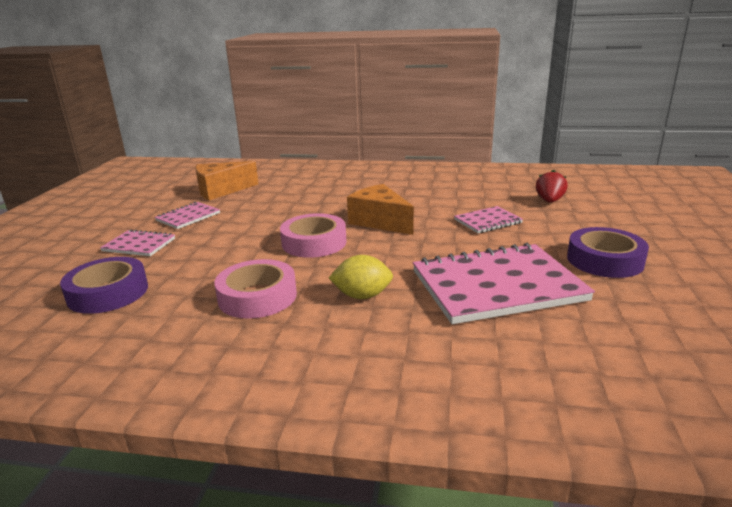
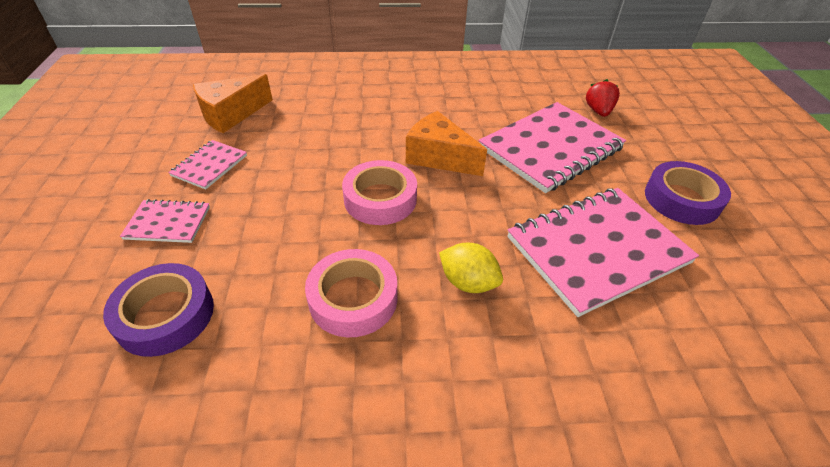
camera: 15 degrees left, 20 degrees up
yellow lemon [329,255,393,299] -> yellow lemon turned 45 degrees clockwise [439,243,503,293]
pink notebook [454,206,523,233] -> pink notebook [478,102,626,193], size x2.08

